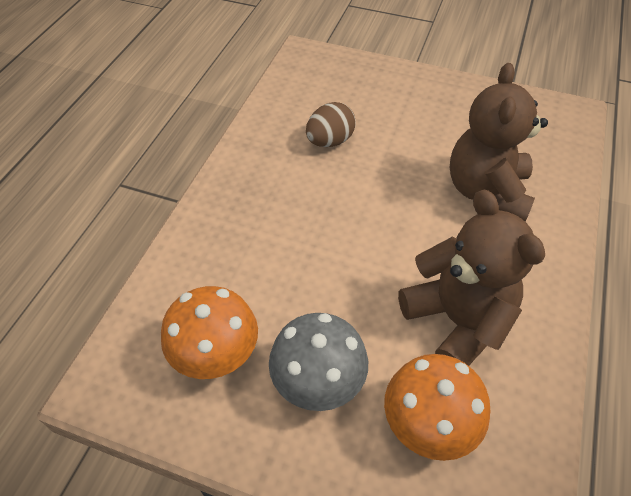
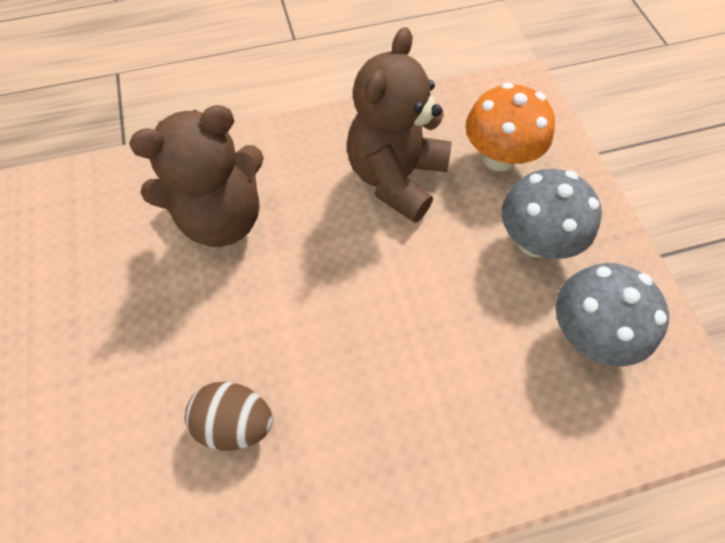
camera: 125 degrees left, 10 degrees up
orange mushroom [161,286,258,379] -> grey mushroom [555,263,669,366]

